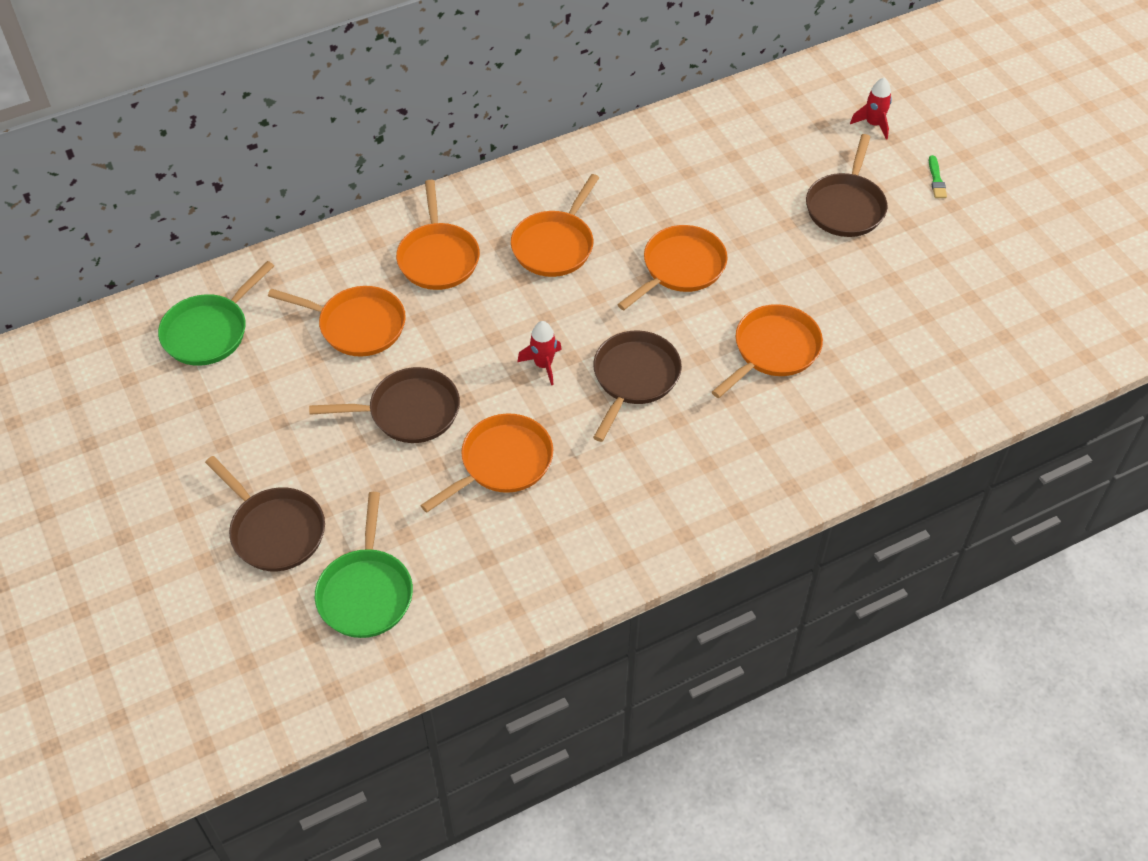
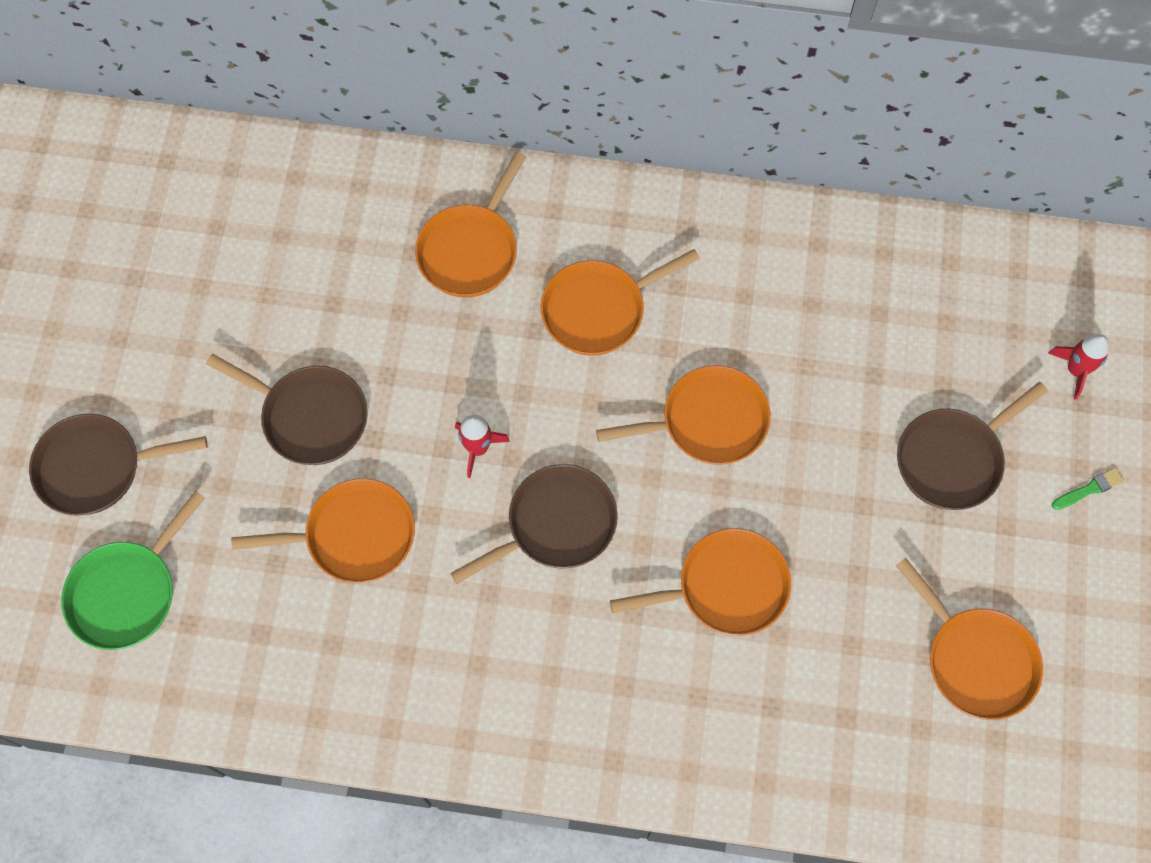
camera: 35 degrees right, 15 degrees up
green pan [158,261,274,366] -> none
brown pan [205,456,325,571] -> brown pan turned 90 degrees clockwise [29,414,207,515]
orange pan [268,286,406,356] -> orange pan moved to [896,558,1043,720]
green brush [929,155,947,198] -> green brush turned 150 degrees counterclockwise [1052,467,1124,510]

